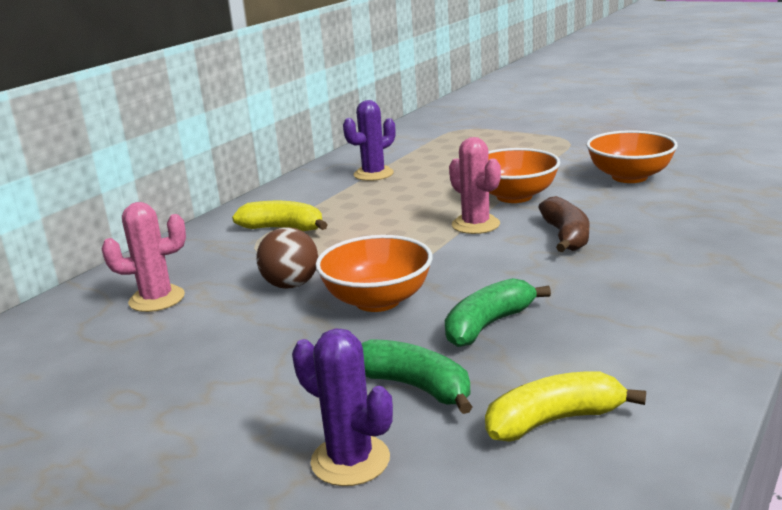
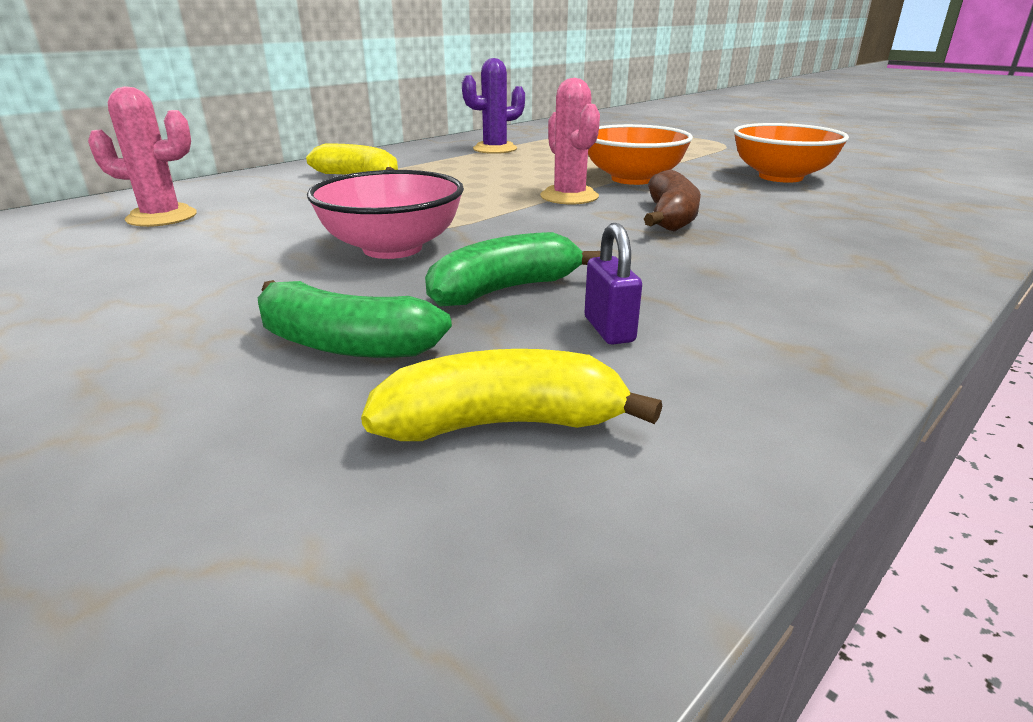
camera: 10 degrees right, 5 degrees up
brown ball [256,227,318,289] -> none
purple cactus [292,328,393,486] -> none
orange bowl [316,235,433,312] -> pink bowl [307,170,464,259]
green banana [361,339,472,414] -> green banana turned 150 degrees clockwise [258,280,452,358]
none -> purple padlock [585,223,642,345]

